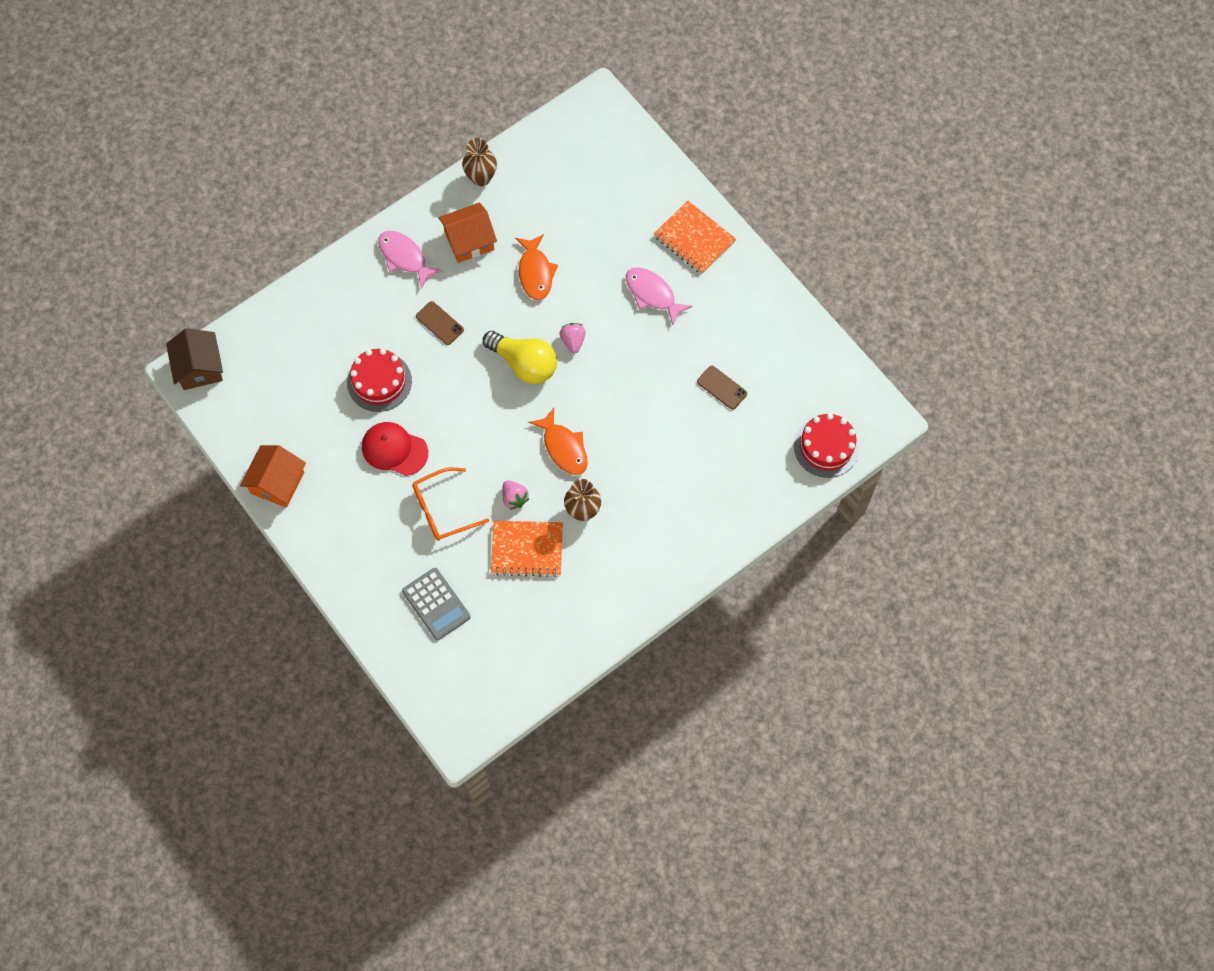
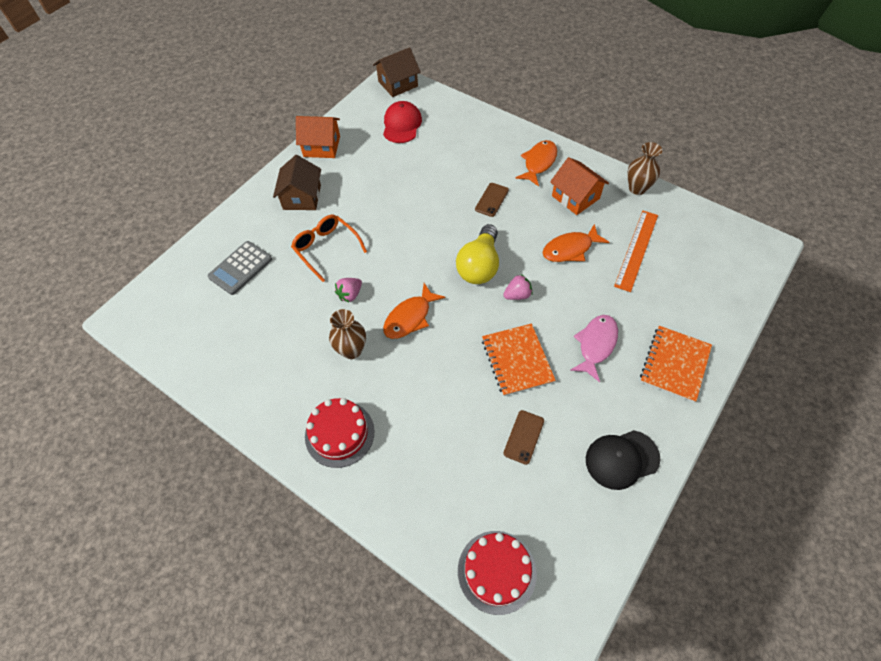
camera: 75 degrees right, 10 degrees down
red cake [347,348,412,412] -> red cake moved to [305,398,375,468]
red cap [362,422,428,476] -> red cap moved to [383,101,422,143]
pink fish [378,231,442,289] -> orange fish [516,140,557,186]
orange notebook [491,521,563,577] -> orange notebook moved to [482,324,556,396]
none -> brown house [273,155,321,210]
none -> black cap [586,430,660,490]
none -> orange ruler [614,211,658,292]

